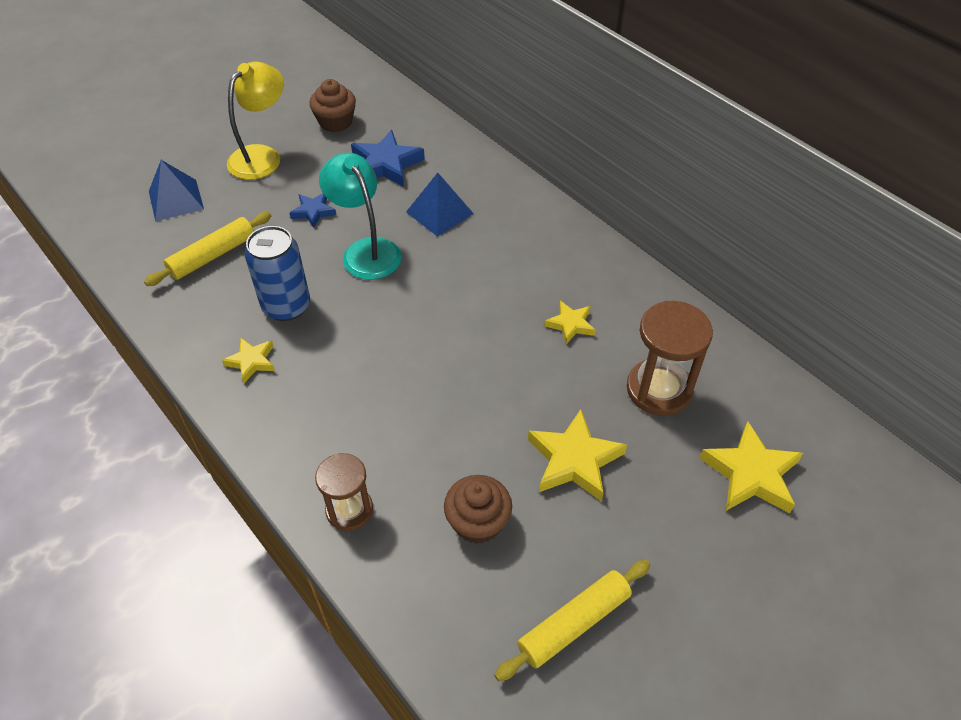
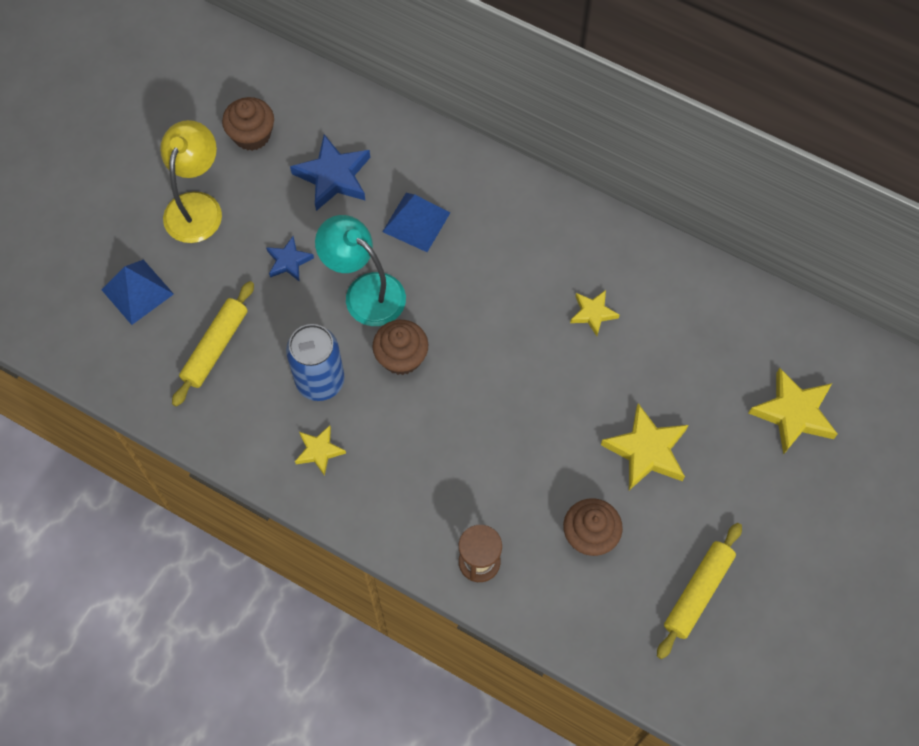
camera: 20 degrees left, 15 degrees up
brown hourglass [627,301,713,416] -> none
none -> brown cupcake [372,320,428,375]

